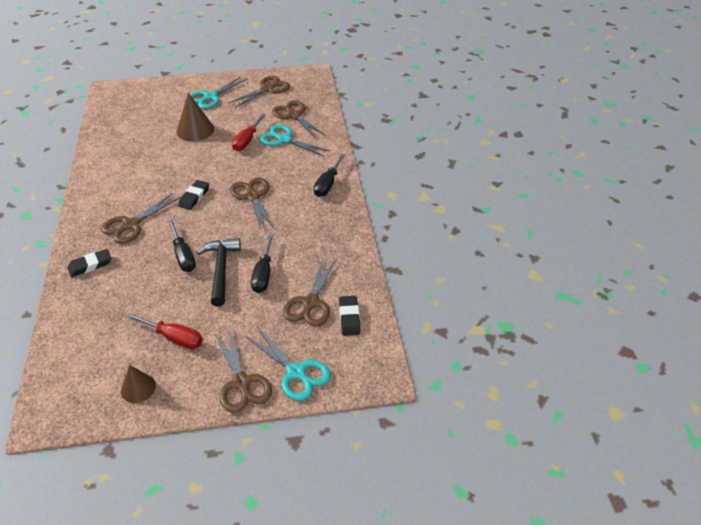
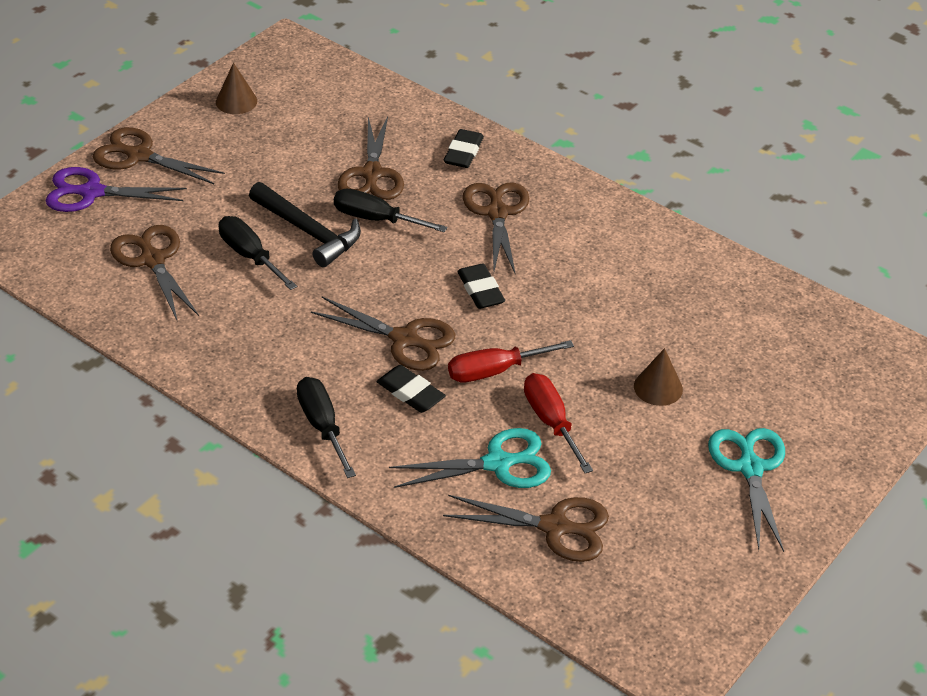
camera: 135 degrees right, 0 degrees up
red screwdriver [126,313,203,349] -> red screwdriver moved to [448,340,574,382]
brown cone [176,93,214,141] -> brown cone [634,348,683,406], size x0.62
brown scissors [228,76,290,108] -> brown scissors moved to [338,116,404,200]
turquoise scissors [245,327,331,401] -> purple scissors [45,167,187,212]
black eraser [339,296,361,336] -> black eraser moved to [376,365,446,413]

